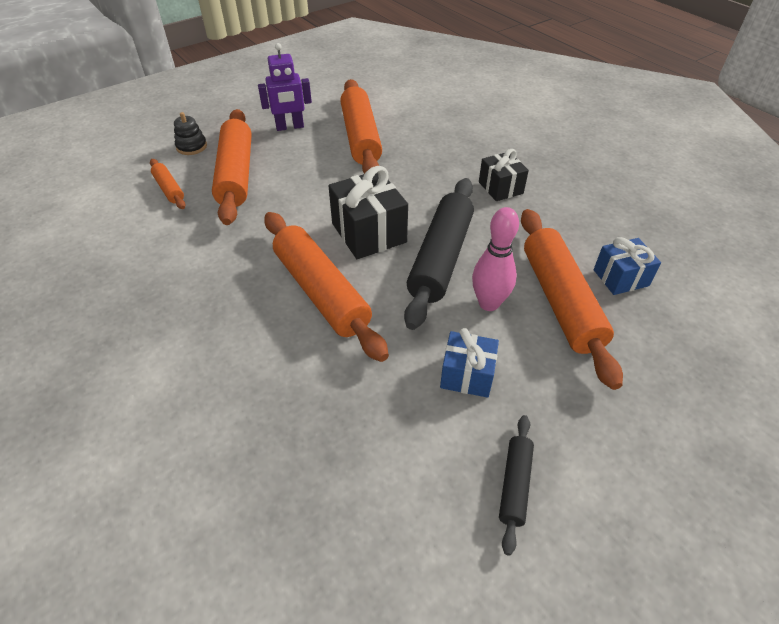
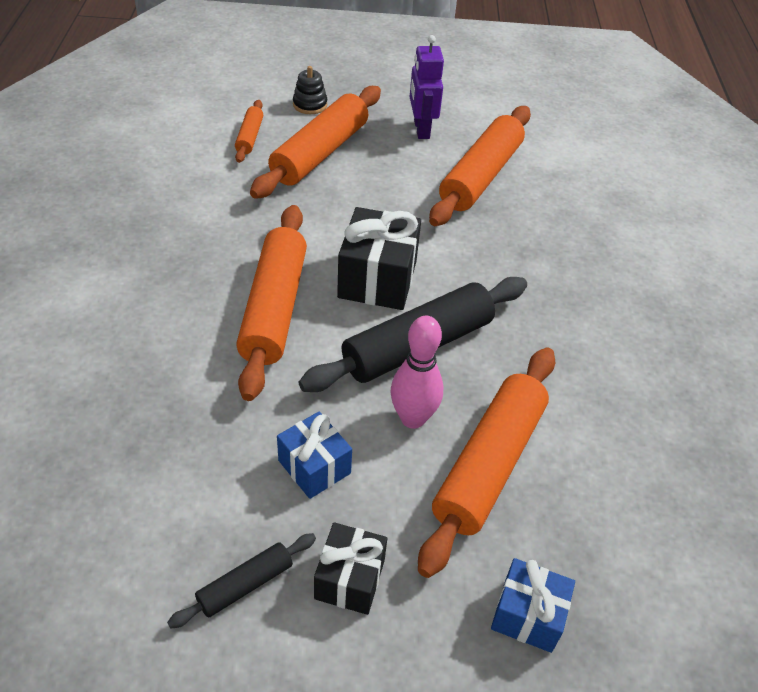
camera: 35 degrees right, 0 degrees up
purple robot [258,43,312,131] -> purple robot turned 60 degrees clockwise [410,35,444,139]
black gift [479,149,529,201] -> black gift moved to [314,522,387,615]
blue gift [594,237,661,295] -> blue gift moved to [491,558,575,653]

